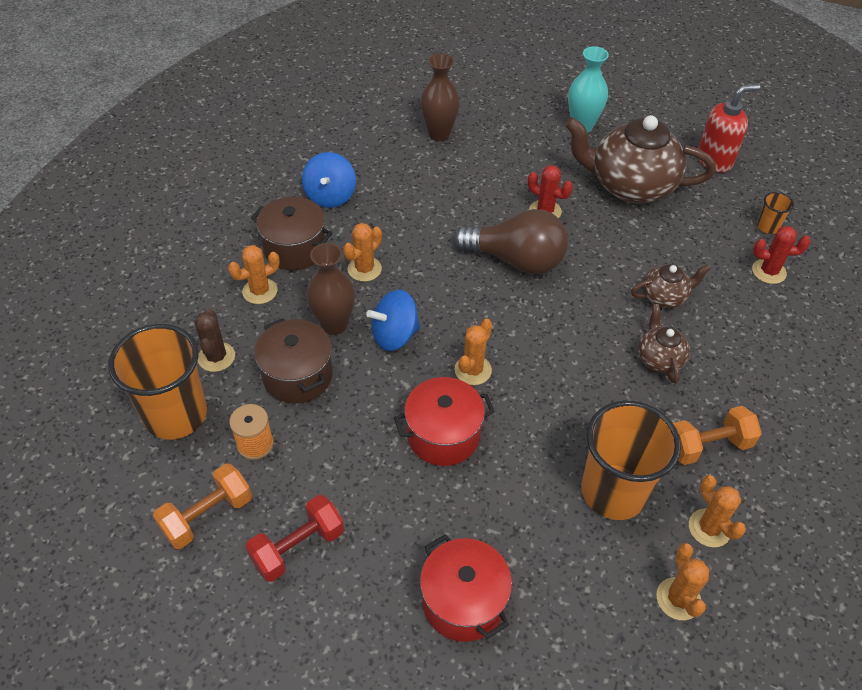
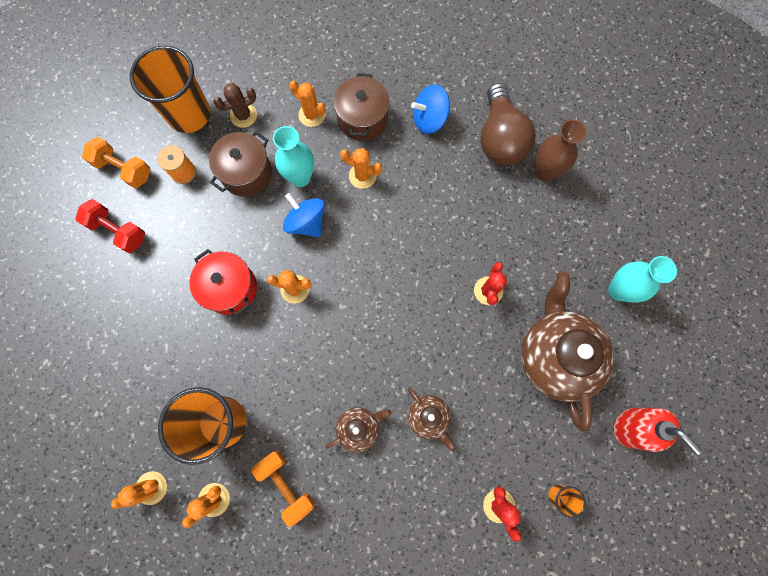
camera: 70 degrees right, 25 degrees up
brown vase [306,243,355,335] -> turquoise vase [273,126,314,187]
red pot [420,534,512,642] -> none
brown light bulb [453,209,568,274] -> brown light bulb moved to [480,83,536,165]

